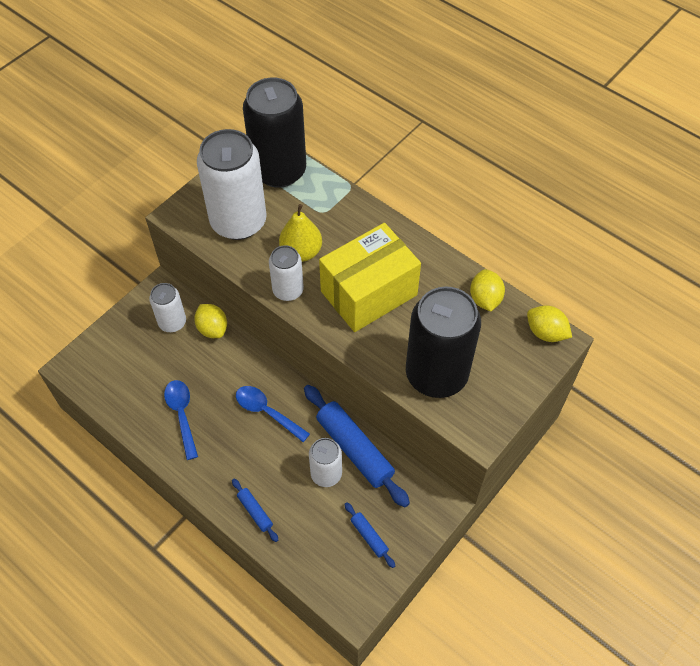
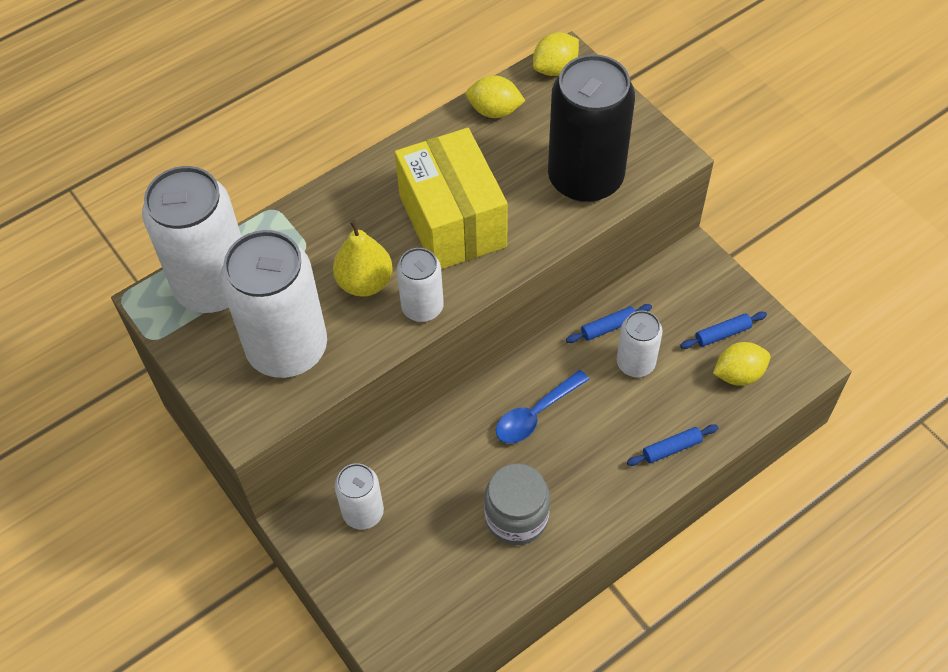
camera: 75 degrees left, 0 degrees up
blue spoon [164,380,198,460] -> grey jar [484,463,550,545]
yellow lemon [194,304,227,338] -> yellow lemon moved to [713,342,771,386]
black can [243,78,306,188] -> white can [142,166,241,313]
blue rolling pin [304,385,410,507] -> blue rolling pin [566,304,652,343], size x0.47

